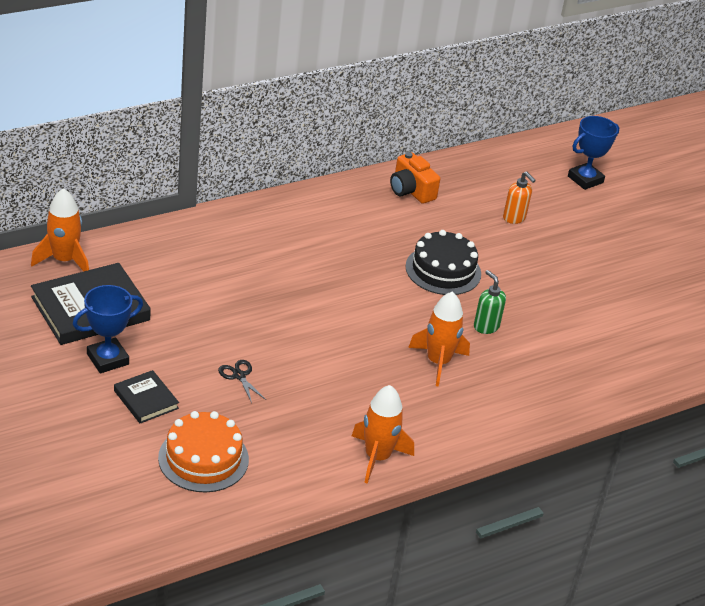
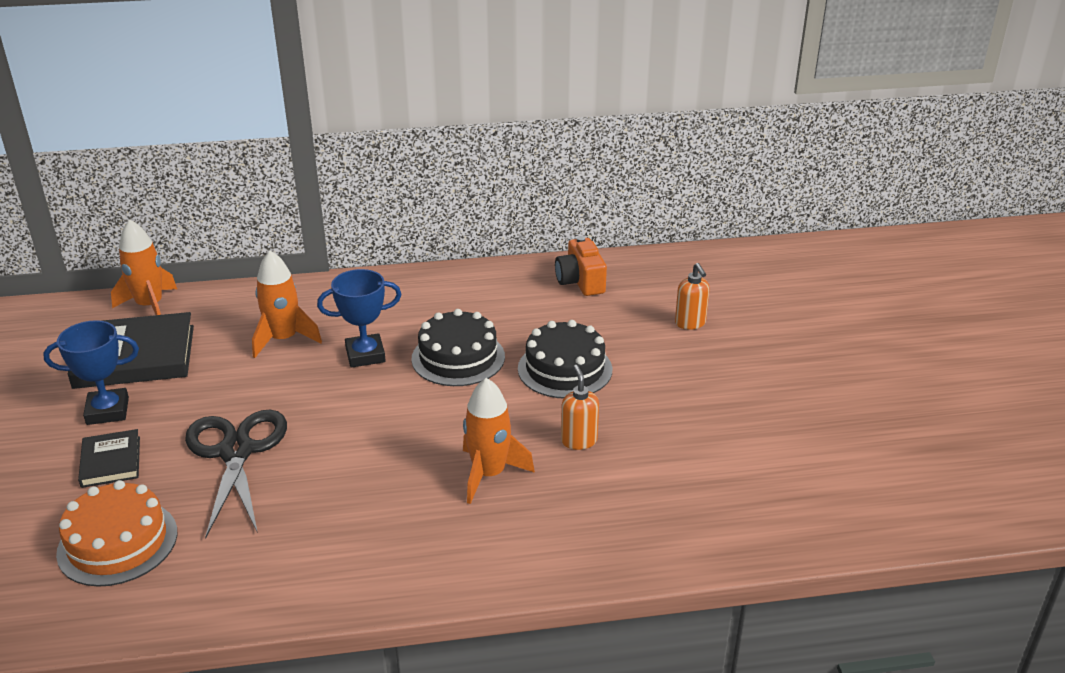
camera: 25 degrees right, 5 degrees down
black scissors [218,360,266,403] -> black scissors [185,410,287,538], size x2.36
orange rocket [352,385,414,484] -> orange rocket moved to [252,251,322,358]
green soap dispenser [474,270,506,334] -> orange soap dispenser [561,365,599,450]
blue trophy [568,116,619,190] -> blue trophy moved to [317,269,402,368]
none -> black cake [411,309,505,386]

